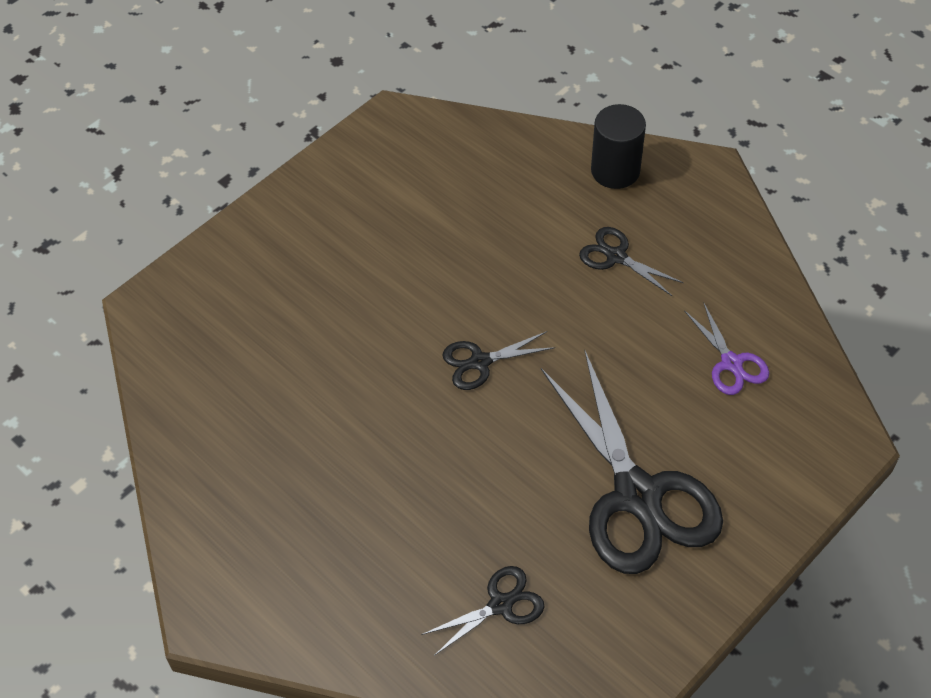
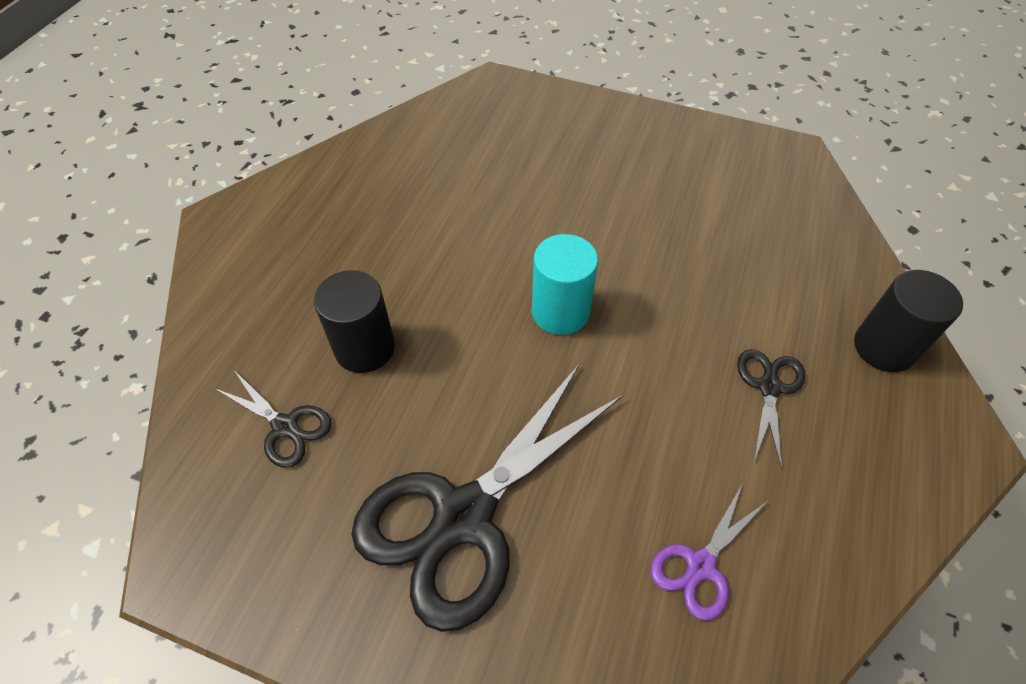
camera: 65 degrees right, 0 degrees up
black scissors [443,331,555,390] -> turquoise cylinder [532,234,598,335]
none -> black cylinder [314,270,395,373]

